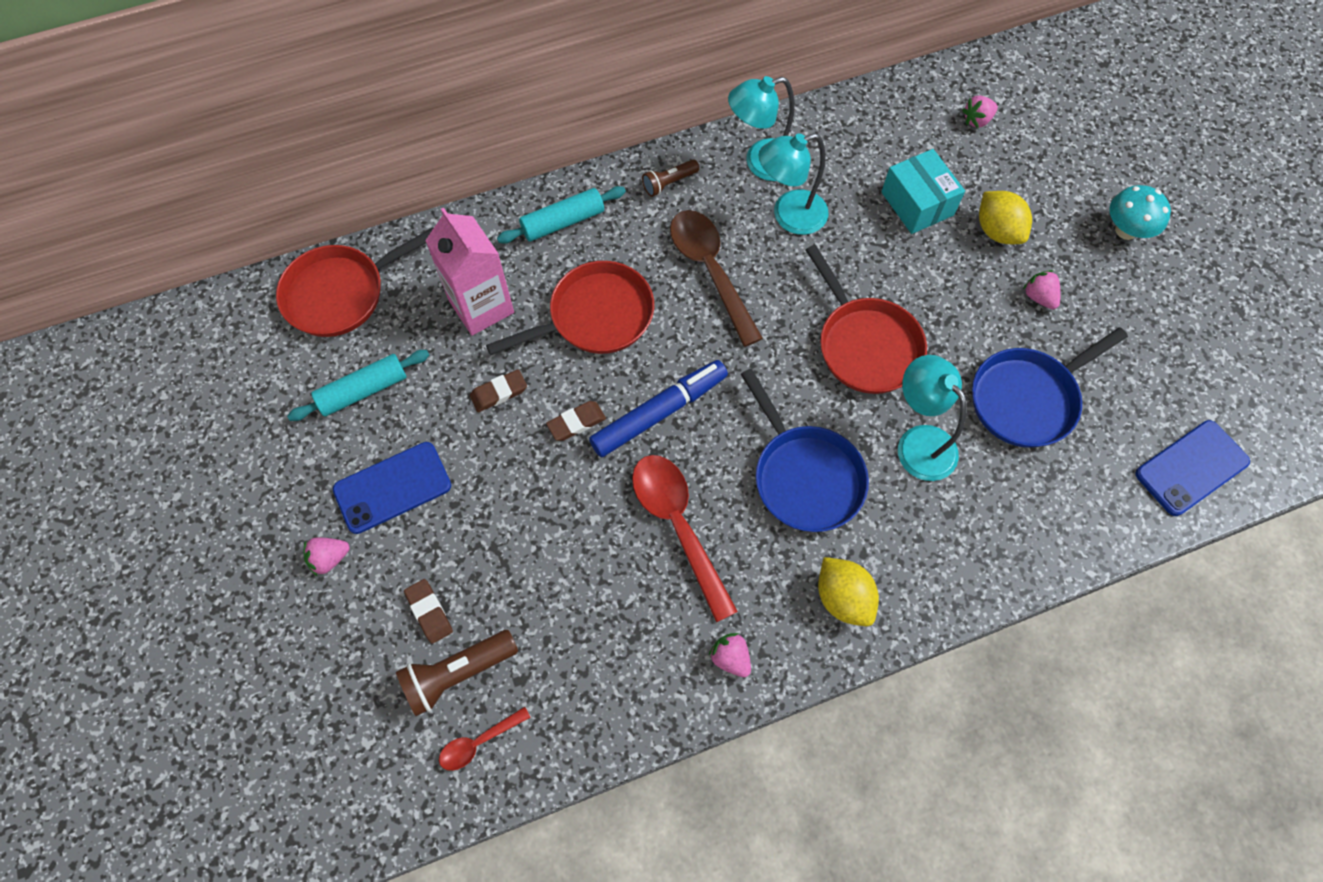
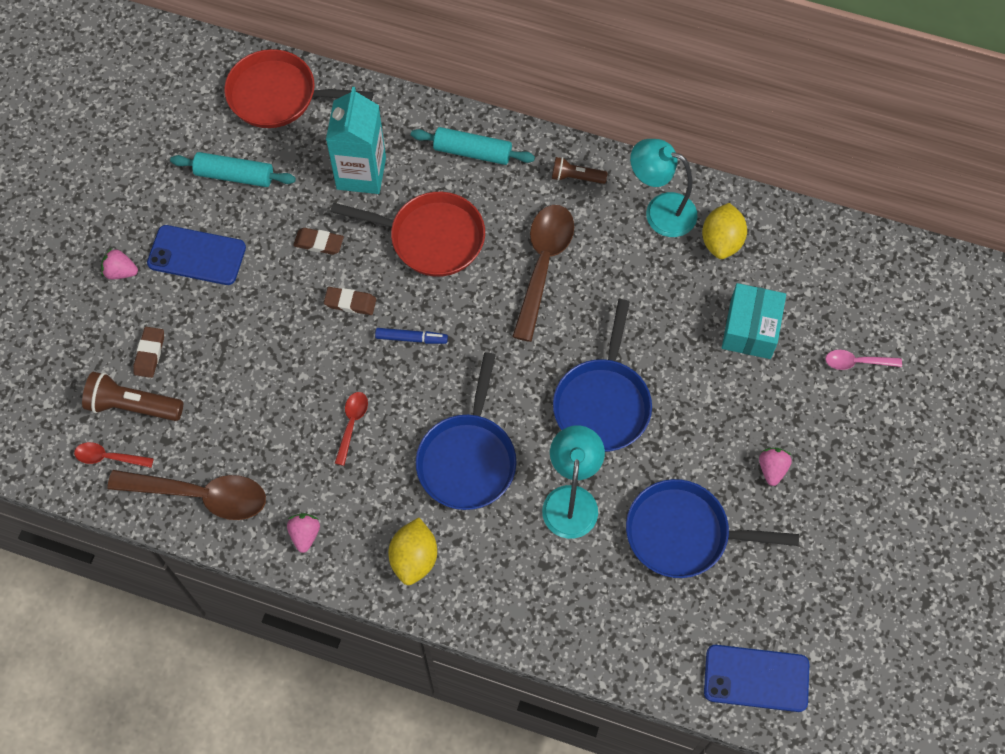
camera: 40 degrees right, 0 degrees up
pink carton [425,208,514,336] -> turquoise carton [326,87,386,194]
blue marker [589,360,728,457] -> blue marker [375,328,448,344], size x0.52
red spoon [632,455,738,622] -> red spoon [335,392,368,466], size x0.50
turquoise lamp [759,133,829,235] -> none
red pan [806,245,927,394] -> blue pan [553,299,652,452]
pink strawberry [962,96,998,128] -> none
yellow lemon [979,191,1032,244] -> yellow lemon moved to [702,203,747,259]
turquoise mushroom [1109,185,1171,240] -> none
none -> brown spoon [107,470,266,520]
none -> pink spoon [825,350,902,370]

